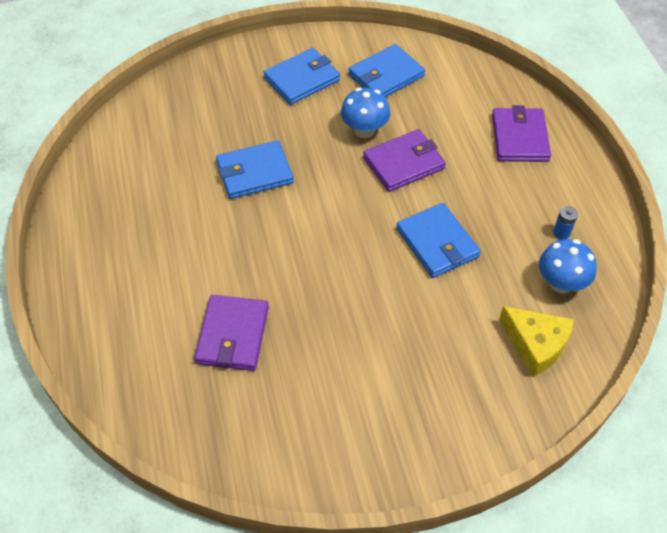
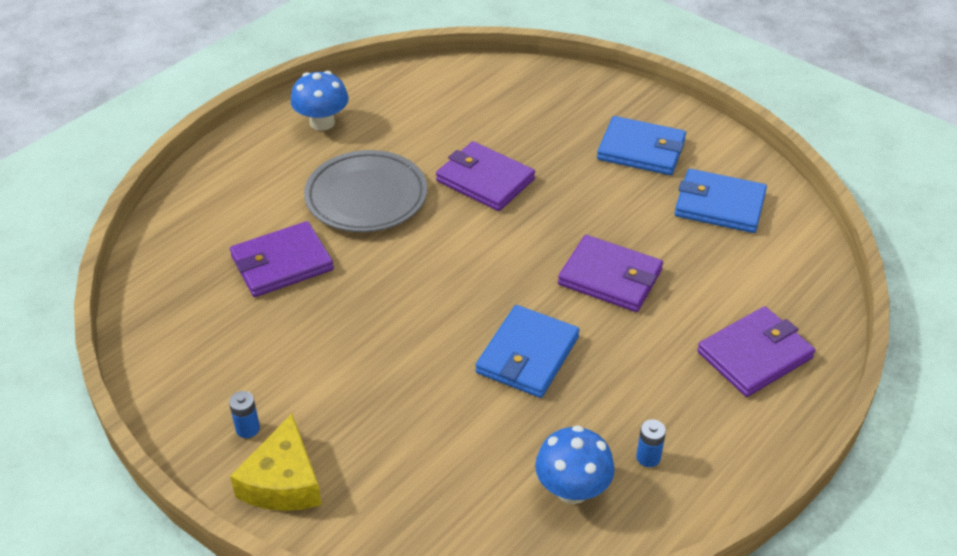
camera: 55 degrees right, 10 degrees down
blue wallet [216,140,294,199] -> purple wallet [436,141,535,211]
blue mushroom [341,87,390,138] -> blue mushroom moved to [291,71,349,131]
yellow cheese [499,306,574,377] -> yellow cheese moved to [230,414,322,511]
none -> blue battery [229,391,260,438]
none -> grey plate [304,150,427,232]

